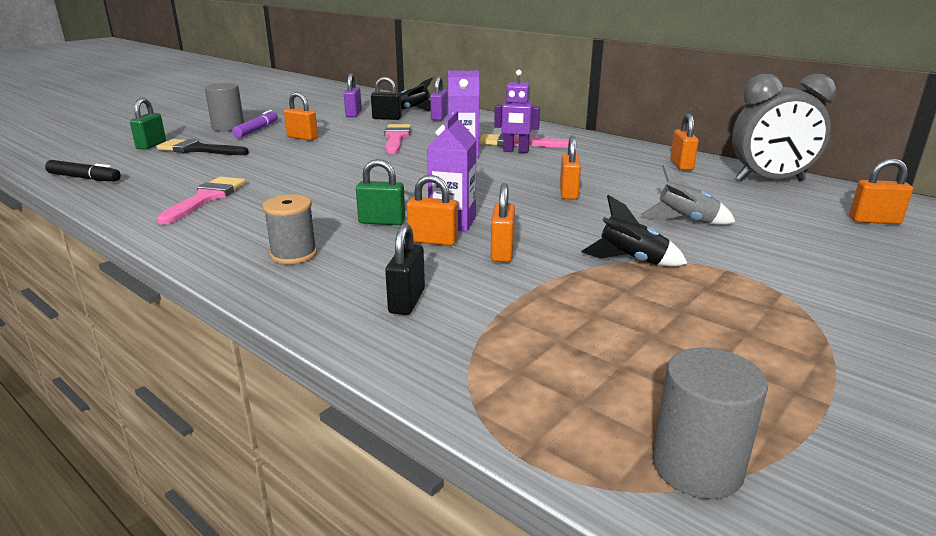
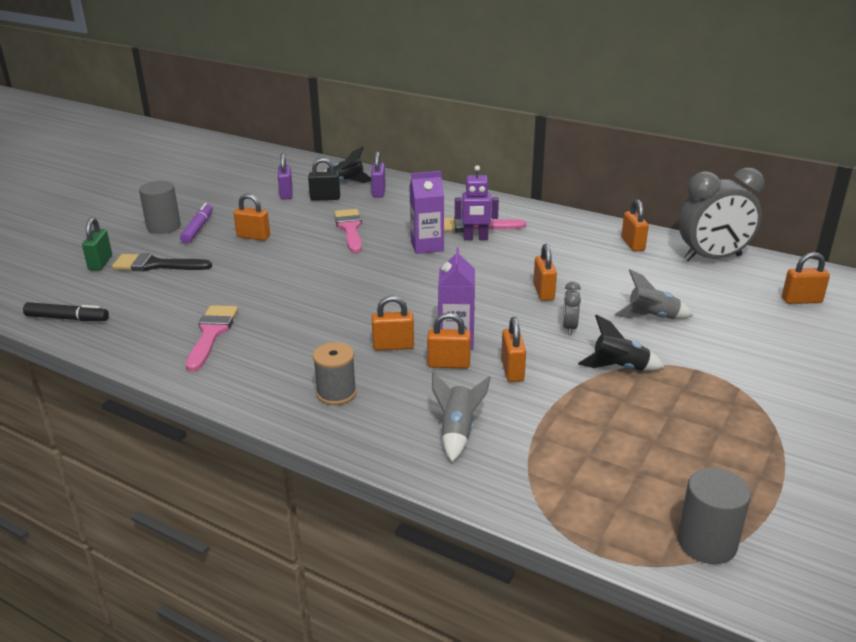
camera: 10 degrees left, 5 degrees up
green padlock [356,159,405,225] -> orange padlock [372,296,414,350]
black padlock [385,223,425,315] -> grey rocket [432,372,491,462]
none -> grey clock [563,281,581,335]

